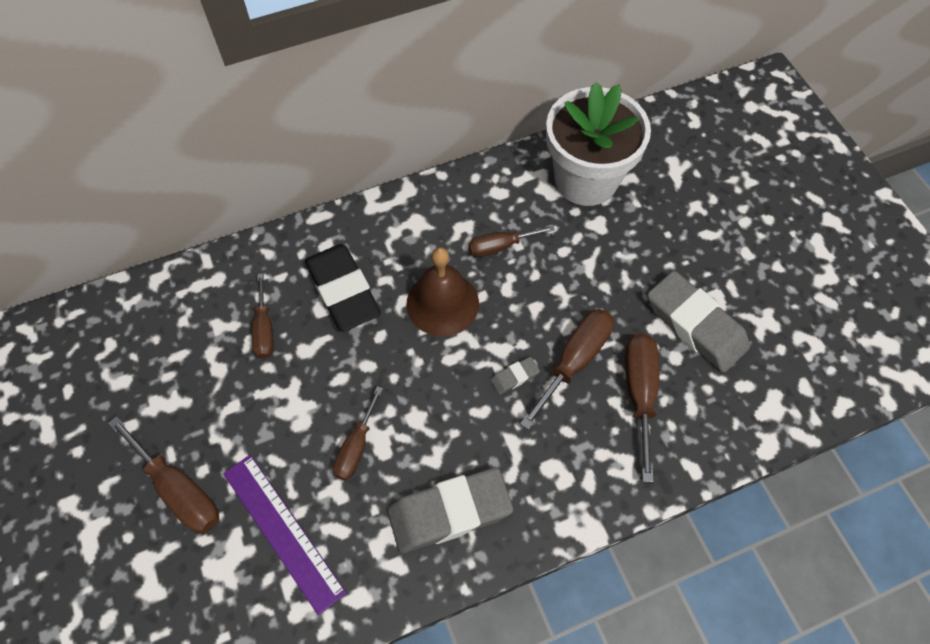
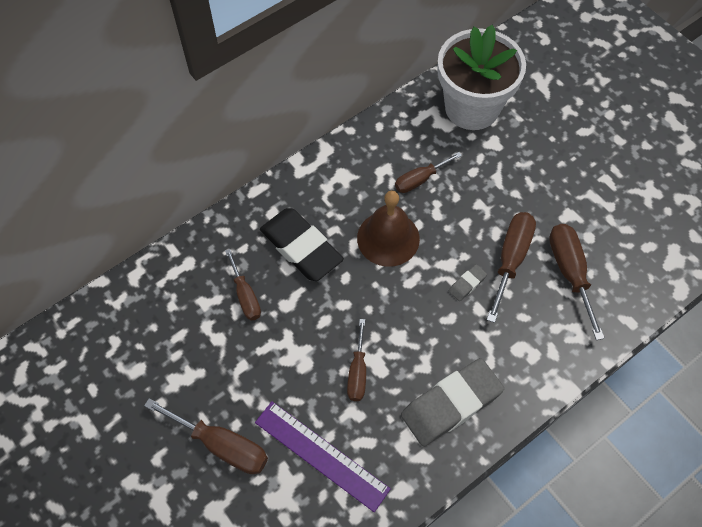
camera: 15 degrees left, 0 degrees up
grey eraser [647,271,750,373] -> none

